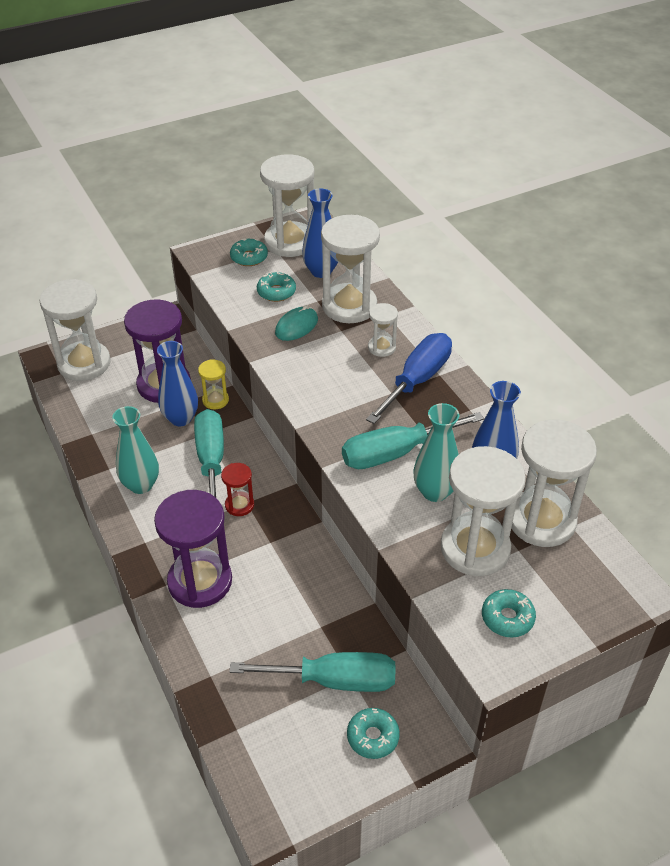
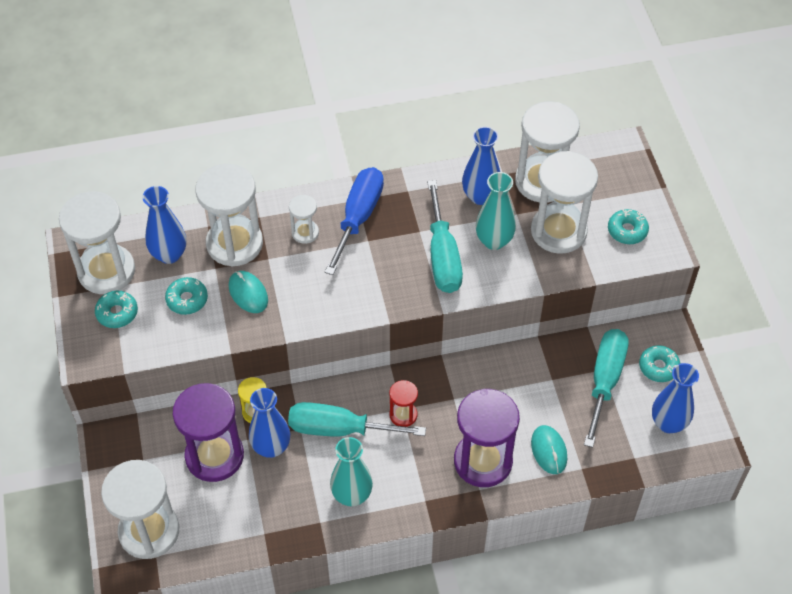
camera: 75 degrees left, 10 degrees up
blue screwdriver [366,333,452,424] -> blue screwdriver turned 60 degrees clockwise [325,167,384,275]
none -> turquoise mouse [531,425,567,474]
none -> blue vase [652,363,699,433]

